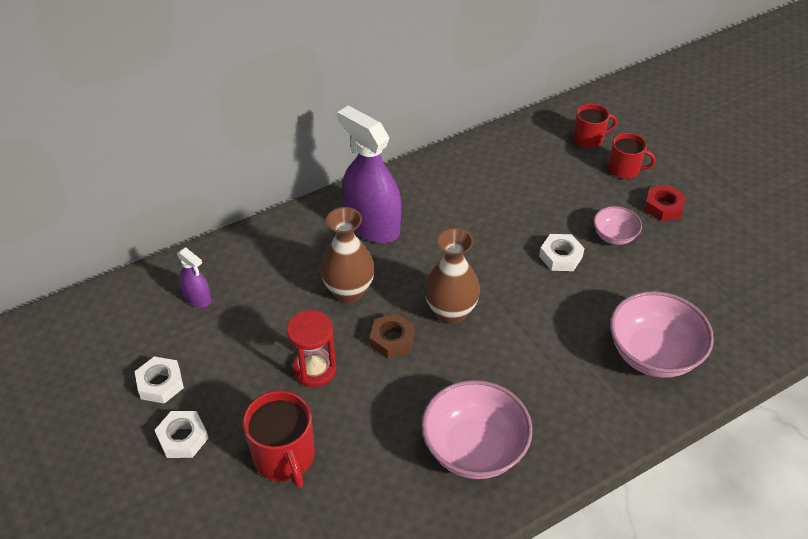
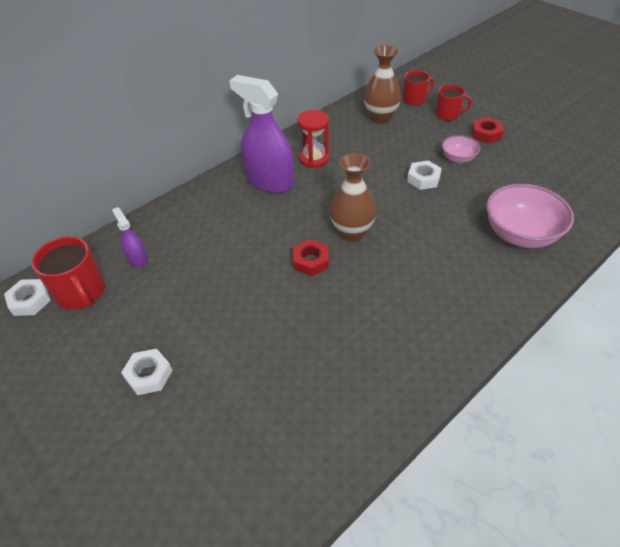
camera: 10 degrees left, 0 degrees up
white nut [135,356,184,404] -> white nut moved to [4,279,51,316]
purple spray bottle [177,247,211,307] -> purple spray bottle turned 150 degrees counterclockwise [112,207,148,268]
red mug [243,390,315,488] -> red mug moved to [32,236,105,310]
red hourglass [286,310,337,387] -> red hourglass moved to [297,110,329,168]
brown vase [320,207,375,303] -> brown vase moved to [364,45,401,124]
brown nut [370,313,414,359] -> red nut [293,239,329,276]
pink bowl [421,380,533,479] -> none

